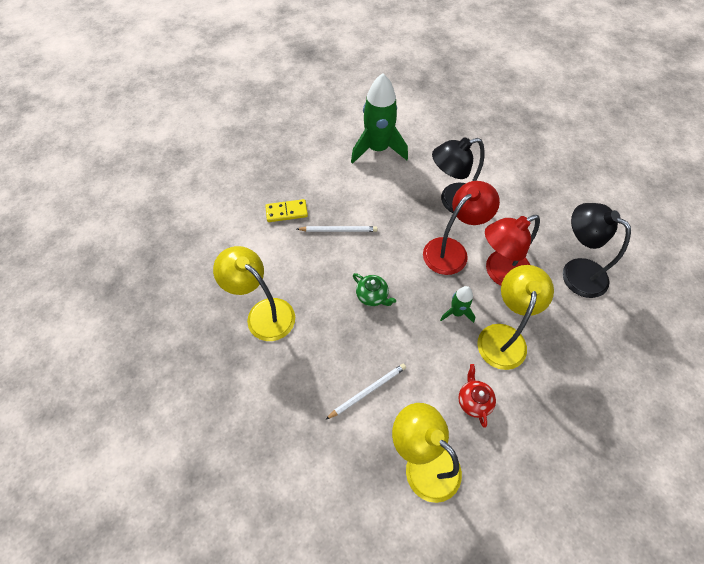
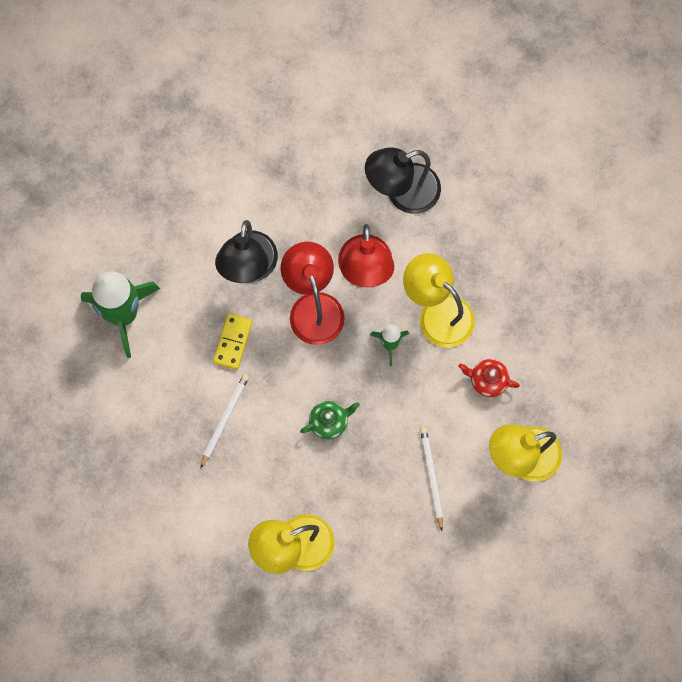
camera: 65 degrees left, 15 degrees up
yellow domino [265,199,308,222] -> yellow domino moved to [213,313,252,369]

